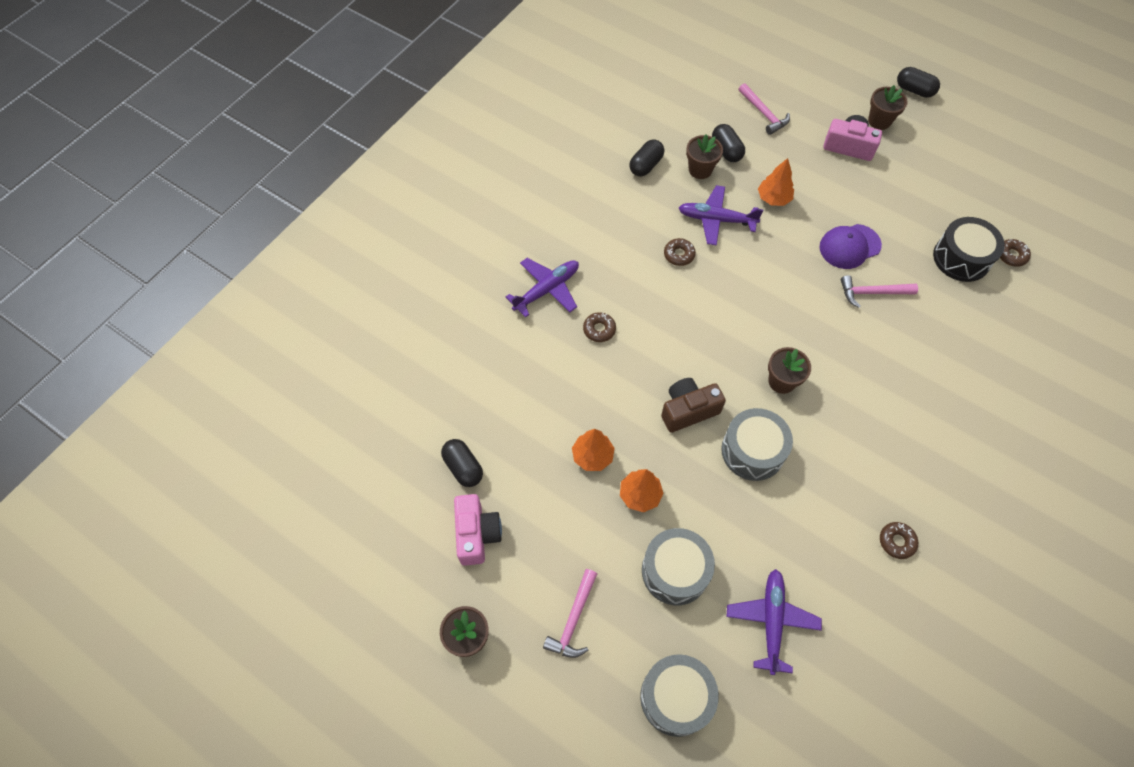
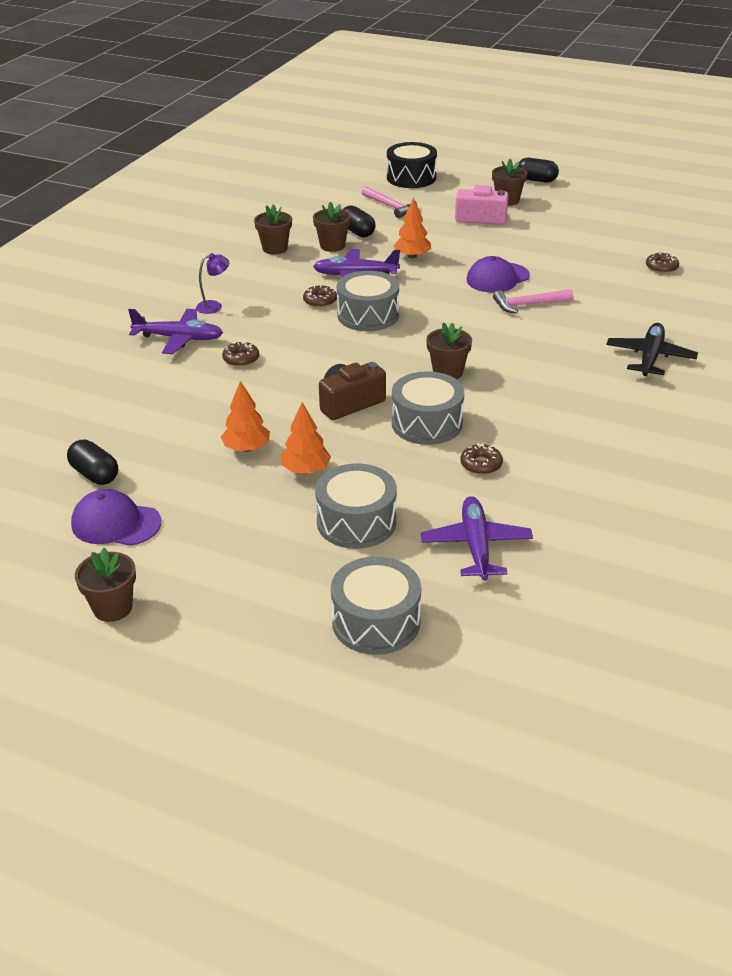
camera: 10 degrees left, 25 degrees down
pink camera [454,494,502,566] -> purple cap [71,489,161,546]
purple plane [506,258,579,318] -> purple plane turned 60 degrees clockwise [128,309,223,354]
pink hammer [543,569,597,658] -> none
black capsule [629,139,664,177] -> brown flower pot [254,204,292,255]
brown donut [880,522,918,559] -> brown donut moved to [461,443,503,475]
black drum [933,217,1005,282] -> black drum moved to [387,142,437,188]
none -> purple lamp [196,253,230,314]
none -> grey drum [337,271,399,331]
none -> black plane [606,323,698,376]

